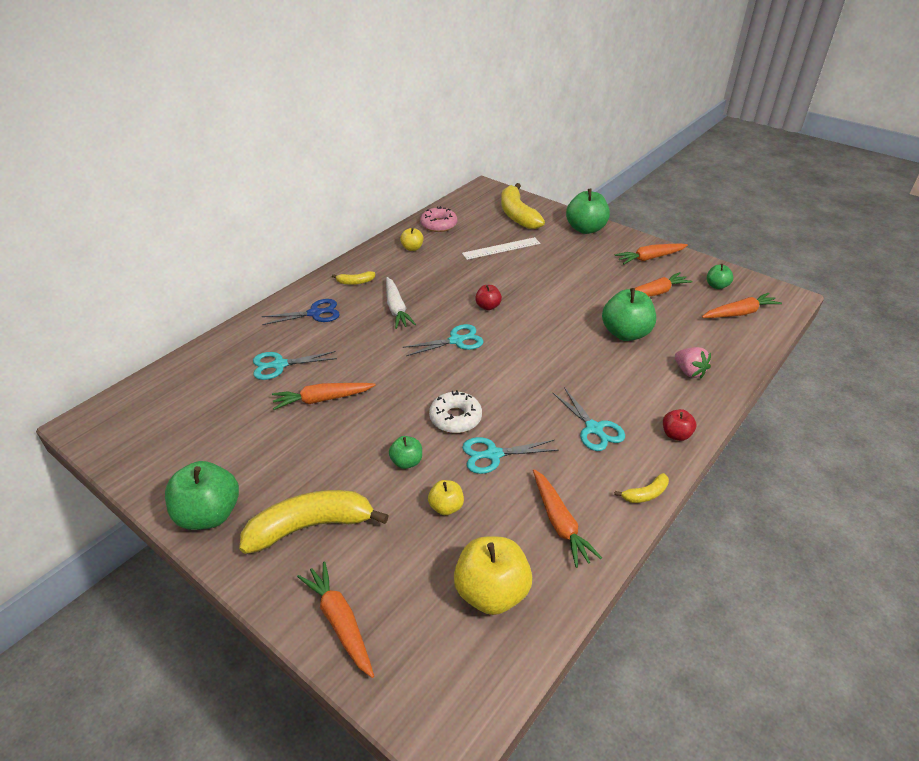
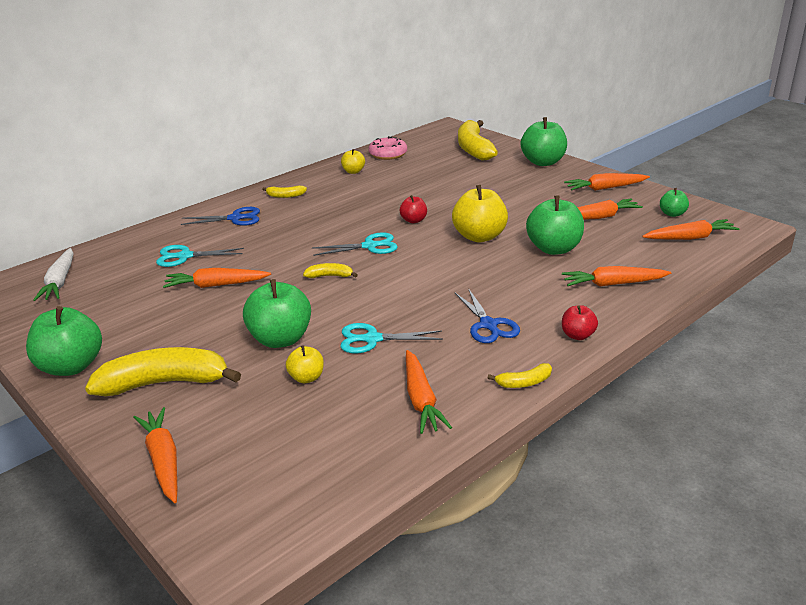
camera: 10 degrees right, 10 degrees down
white carrot [386,277,416,329] -> white carrot moved to [33,248,73,301]
green apple [389,436,422,469] -> green apple [243,279,311,348], size x1.90
white donut [429,390,482,433] -> none
yellow apple [454,536,532,615] -> yellow apple moved to [452,185,508,242]
white ruler [462,237,540,260] -> none
turquoise scissors [553,387,625,451] -> blue scissors [455,288,520,343]
pink strawberry [675,347,711,378] -> orange carrot [562,266,671,287]
none -> yellow banana [303,263,358,278]

